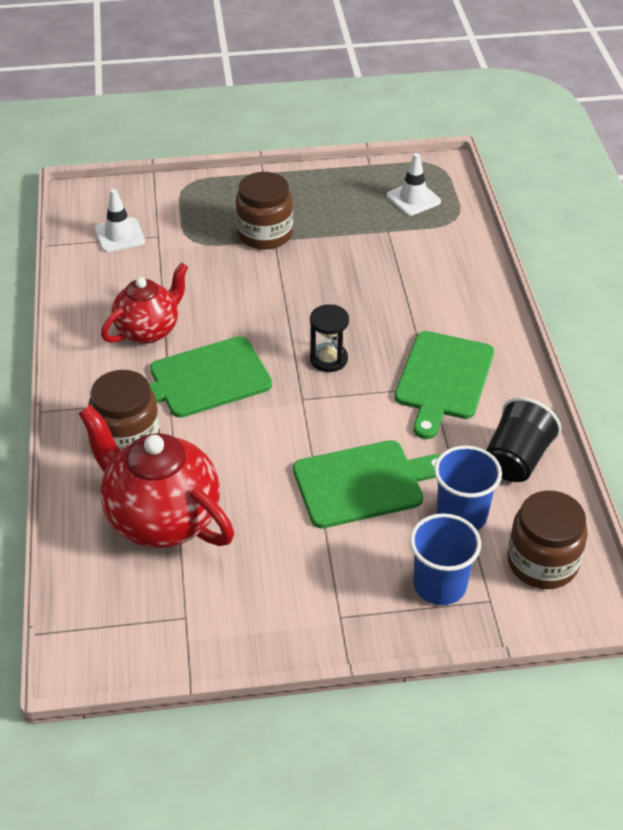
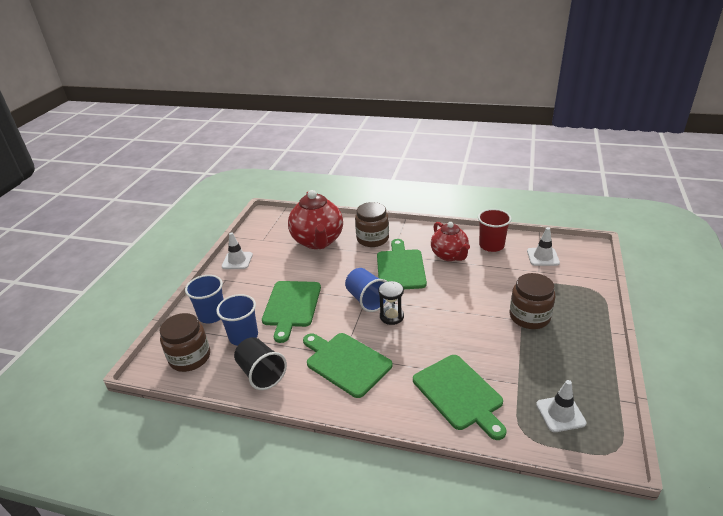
camera: 115 degrees right, 10 degrees down
red teapot [78,405,234,548] -> red teapot turned 105 degrees clockwise [288,190,343,249]
none -> white traffic cone [222,232,253,269]
none -> blue cup [345,268,388,312]
none -> green cutting board [413,355,507,440]
none -> red cup [478,209,512,252]

